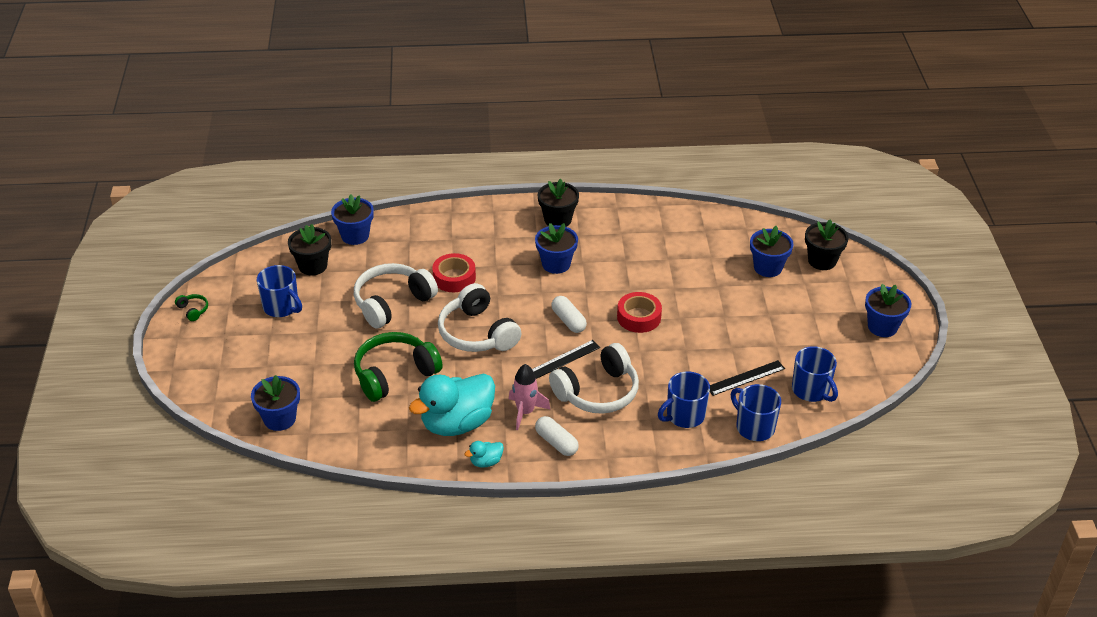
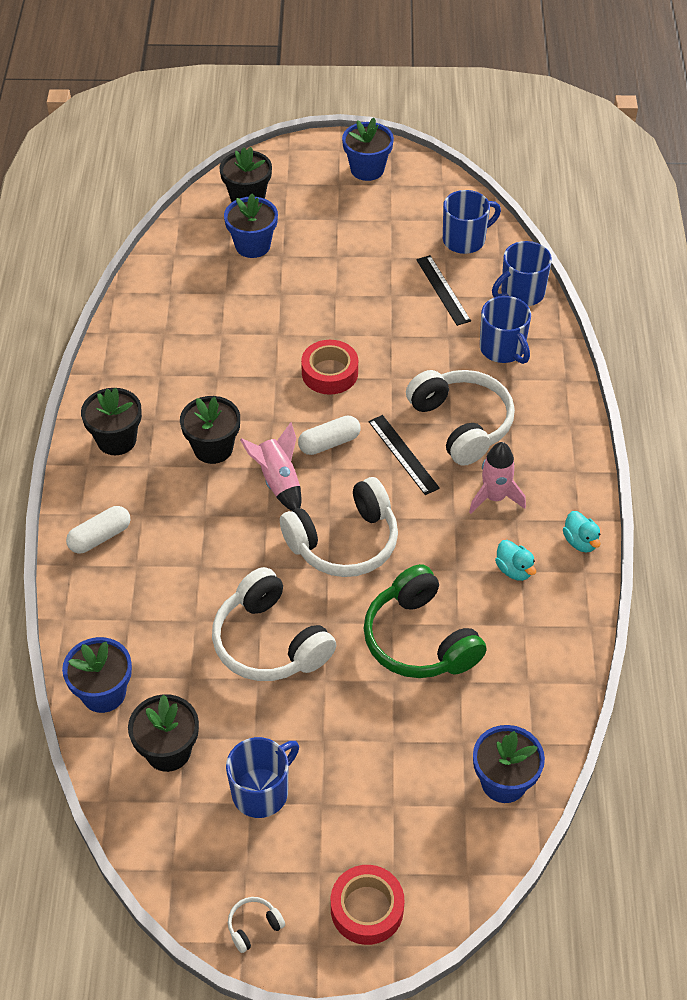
camera: 85 degrees left, 10 degrees up
green headphones [175,294,208,321] -> white headphones [228,897,285,953]
turquoise duck [409,373,495,436] -> turquoise duck [495,540,536,581], size x0.42
red tape [432,253,476,292] -> red tape moved to [331,865,404,945]
blue flower pot [535,223,578,274] -> black flower pot [180,396,240,464]
white capsule [535,416,579,456] -> white capsule moved to [66,506,130,554]
none -> pink rocket [240,422,301,511]

